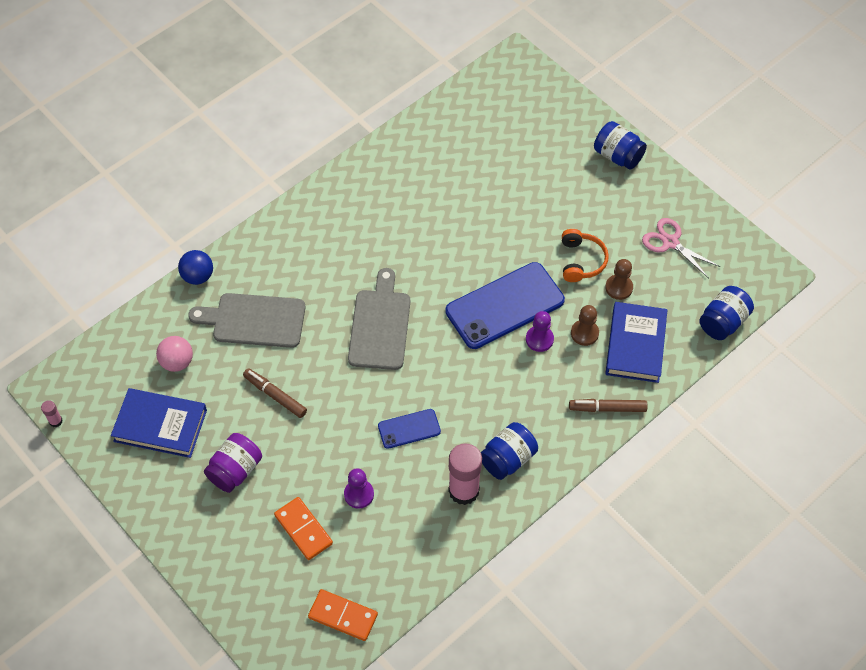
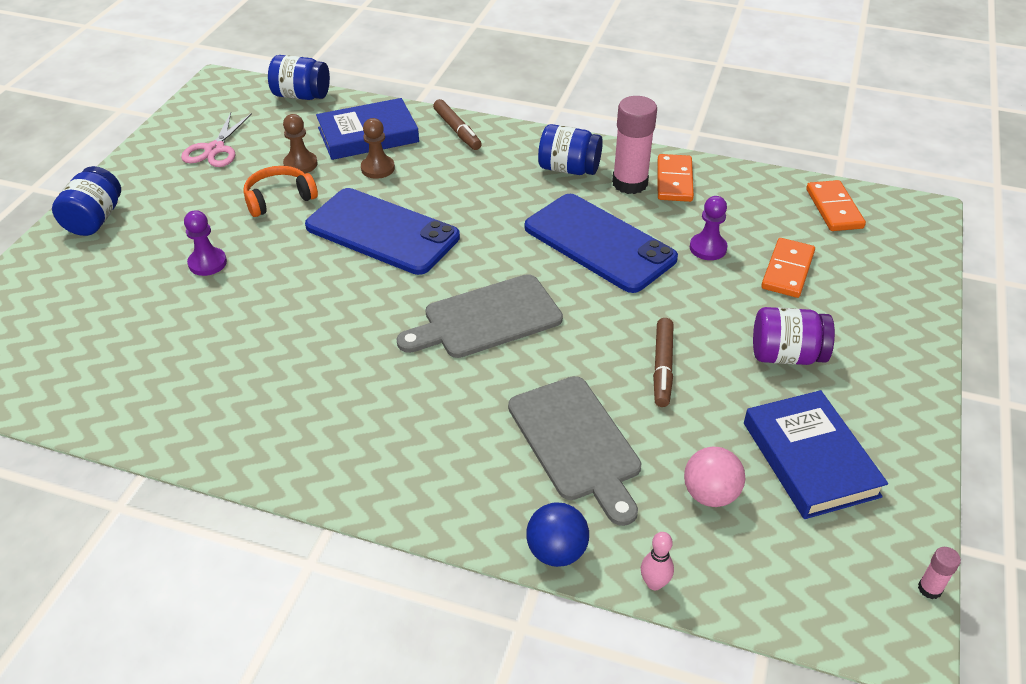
camera: 120 degrees left, 15 degrees down
blue phone [378,409,441,449] -> blue phone [525,194,678,293], size x2.00
purple pawn [526,311,554,352] -> purple pawn moved to [184,210,227,276]
none -> pink bowling pin [641,532,674,590]
none -> orange domino [658,154,694,202]

